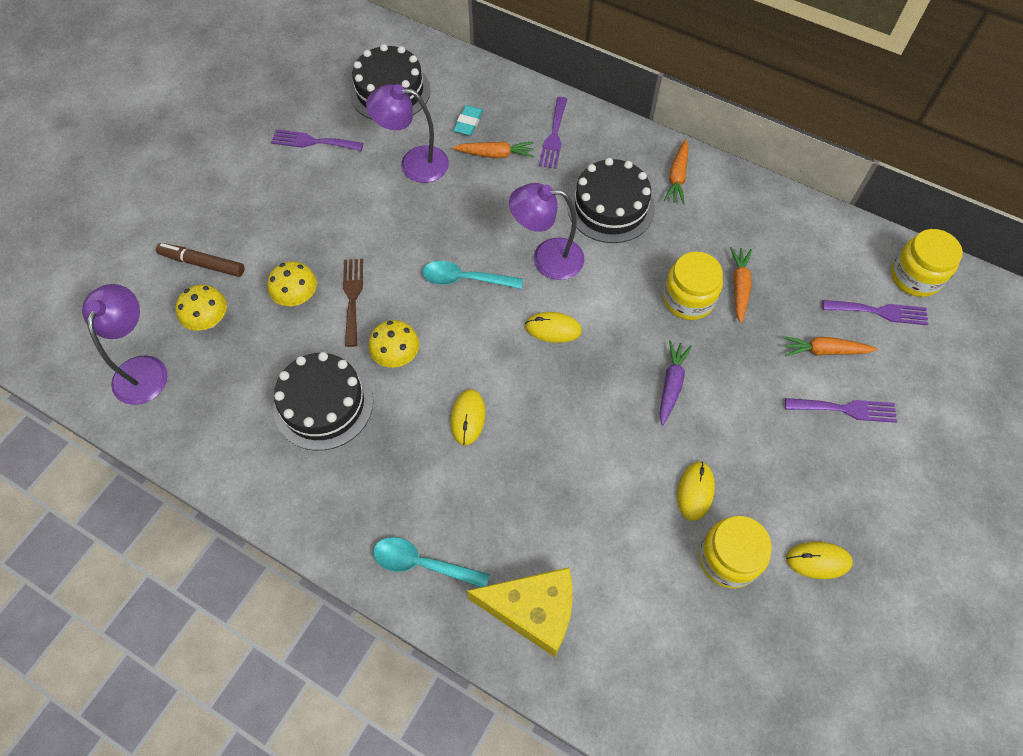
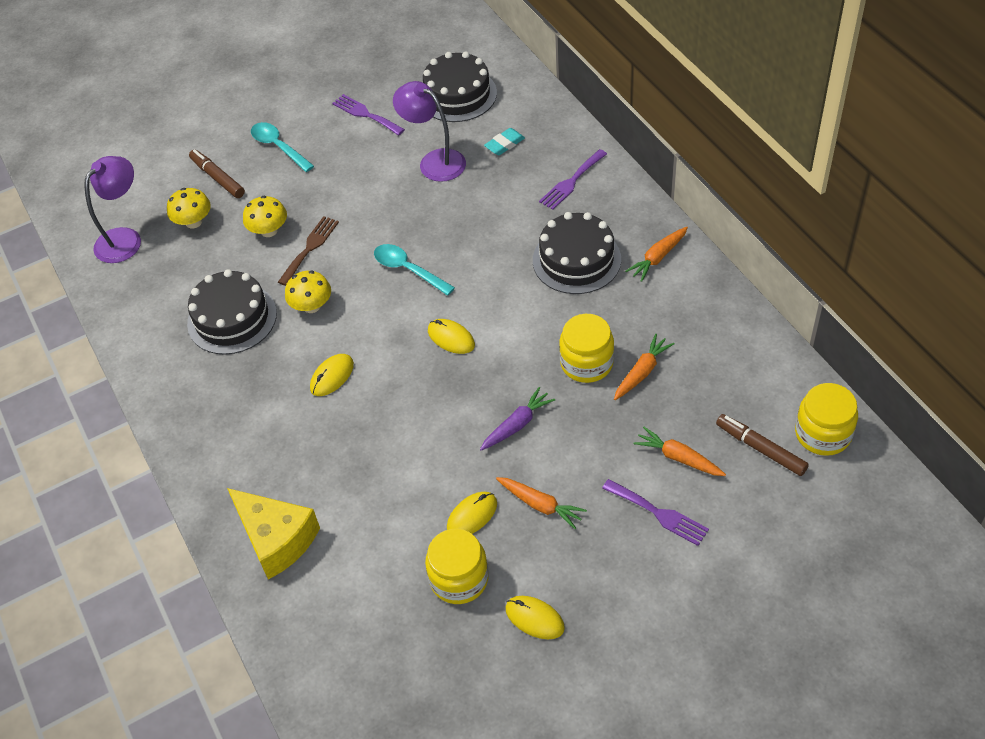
camera: 35 degrees right, 10 degrees down
turquoise spoon [373,537,490,587] -> turquoise spoon moved to [251,122,314,172]
orange carrot [452,141,534,158] -> orange carrot moved to [496,477,587,529]
purple lamp [509,183,585,280] -> none
purple fork [822,300,928,325] -> brown marker [716,414,809,476]

